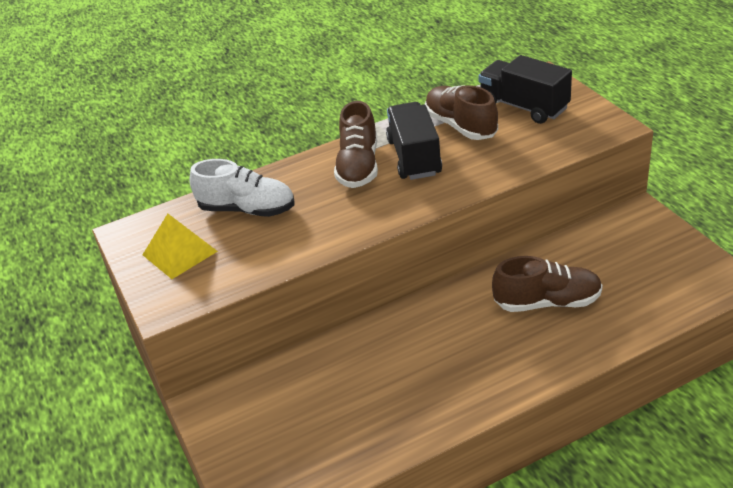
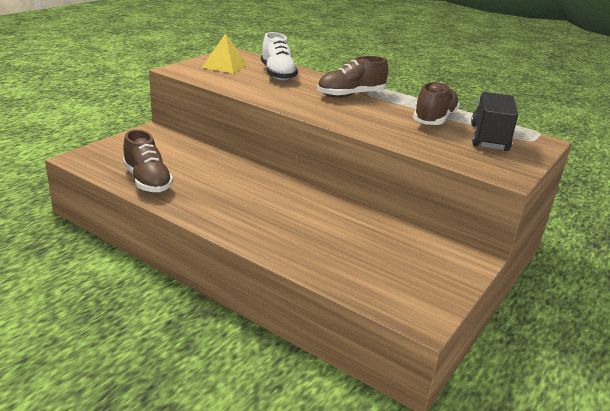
camera: 55 degrees right, 10 degrees down
black truck [386,102,442,180] -> none
brown shoe [492,256,603,312] -> brown shoe moved to [123,129,173,193]

